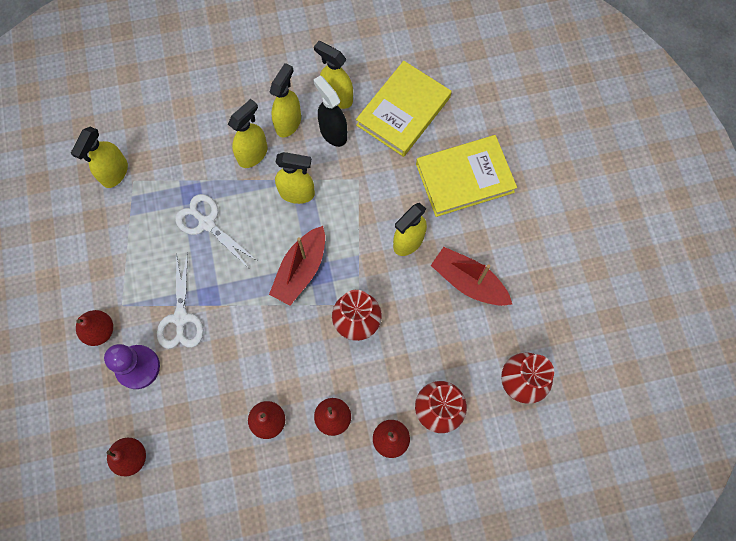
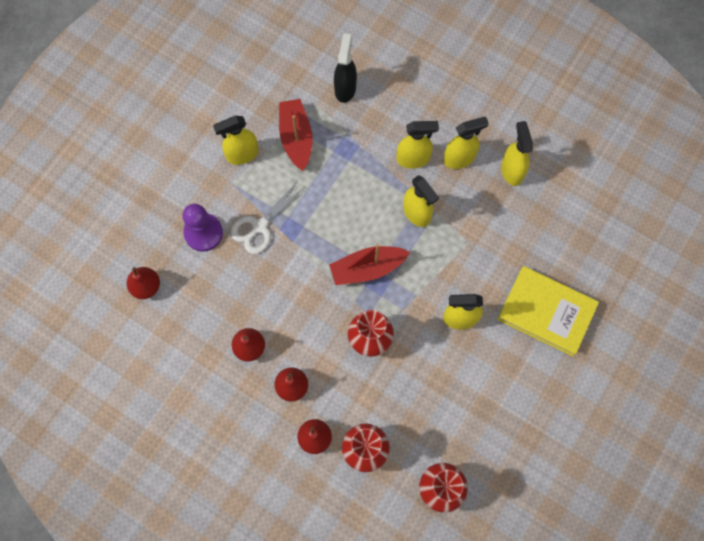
camera: 45 degrees right, 0 degrees up
yellow spray bottle [71,127,128,188] -> yellow spray bottle moved to [213,116,259,165]
red pear [76,310,113,346] -> none
white scissors [175,194,256,267] -> none
black spray bottle [313,75,347,147] -> black spray bottle moved to [334,33,357,103]
yellow book [356,61,451,157] -> none
red boat [431,247,512,306] -> red boat moved to [279,99,313,171]

